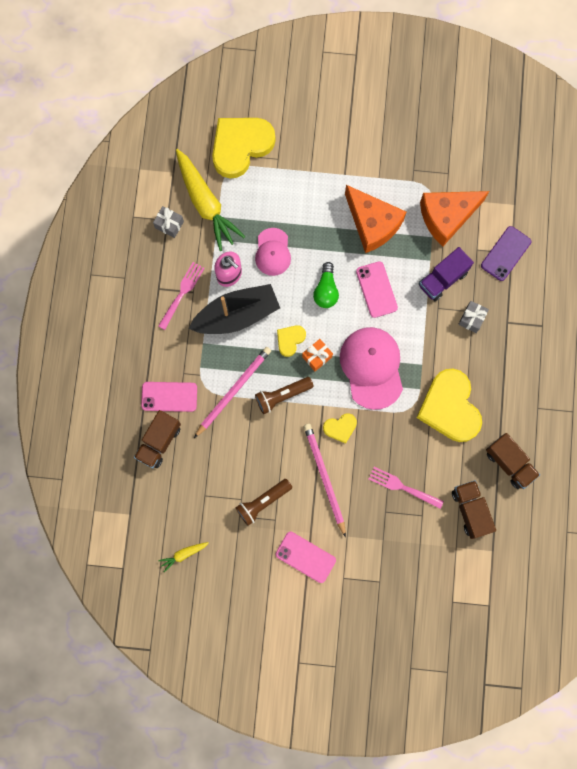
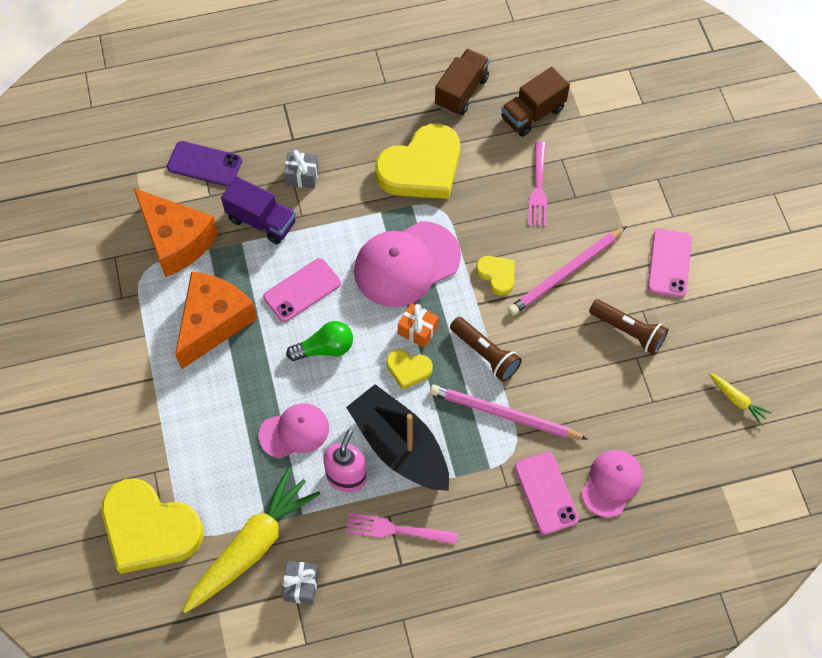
camera: 110 degrees left, 15 degrees down
brown truck [134,410,181,469] -> pink cap [581,450,643,518]

